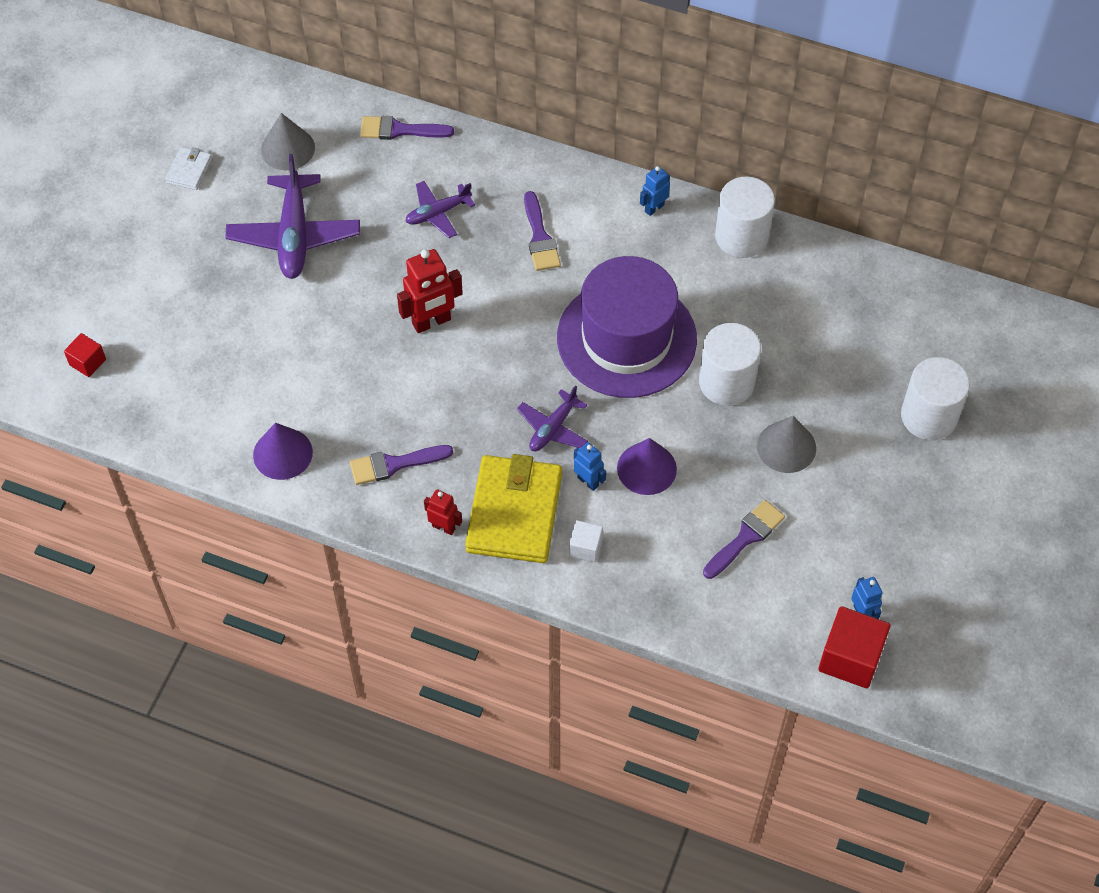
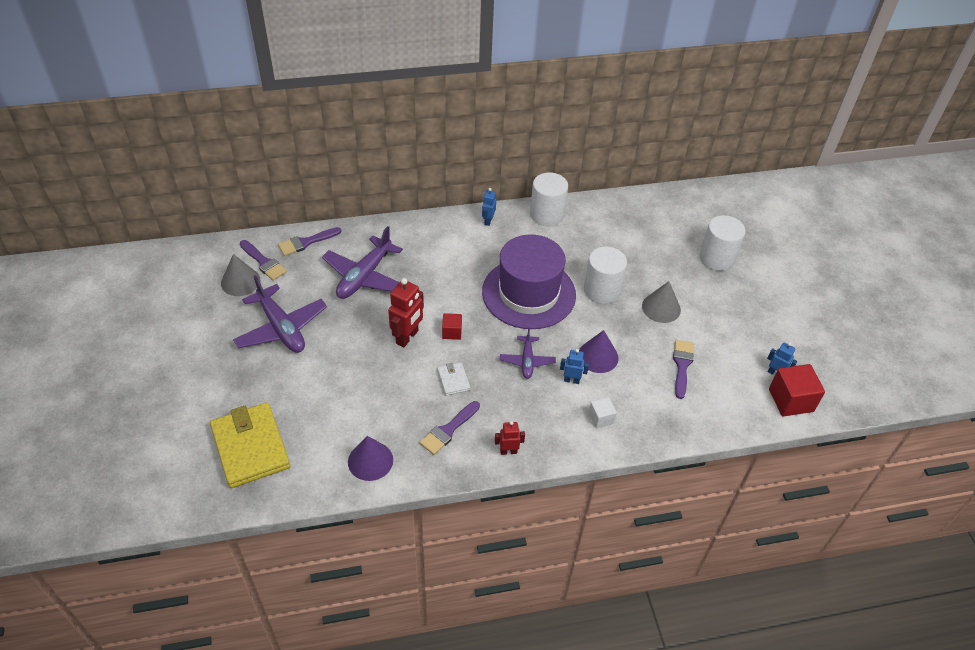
camera: 35 degrees left, 10 degrees down
red cube [64,333,106,377] -> red cube moved to [442,313,462,340]
white wallet [165,147,212,190] -> white wallet moved to [437,362,470,396]
purple plane [405,181,475,238] -> purple plane [322,226,403,299], size x1.77
yellow wallet [465,454,562,563] -> yellow wallet moved to [210,402,290,488]
purple brush [524,191,561,271] -> purple brush moved to [240,240,287,280]

